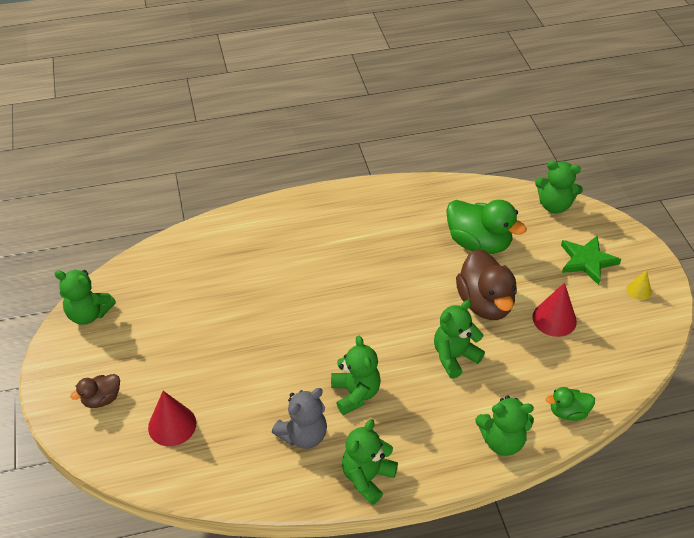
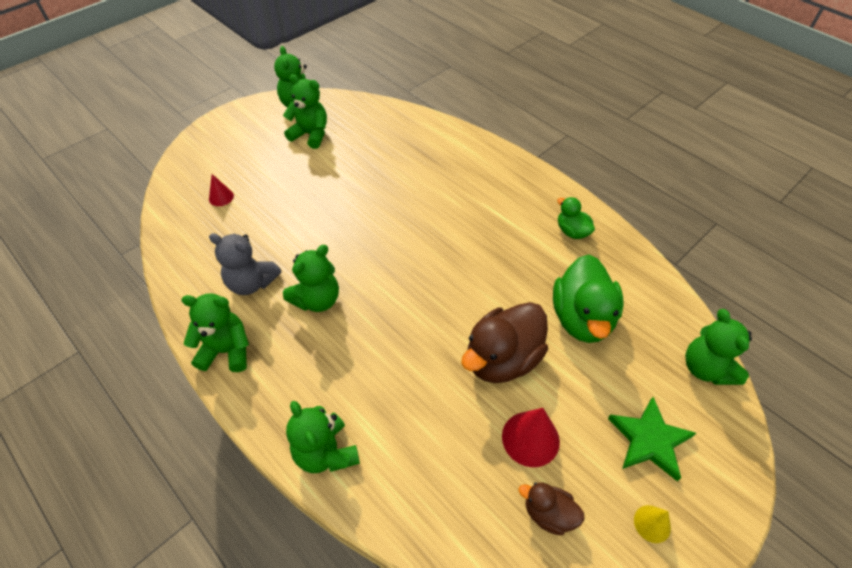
camera: 60 degrees right, 5 degrees up
brown duck [70,374,120,408] -> brown duck moved to [519,482,585,535]
red cone [148,391,196,446] -> red cone [209,174,234,206], size x0.58
green teddy bear [434,300,485,379] -> green teddy bear moved to [283,74,327,149]
green duck [546,387,595,421] -> green duck moved to [557,197,595,239]

